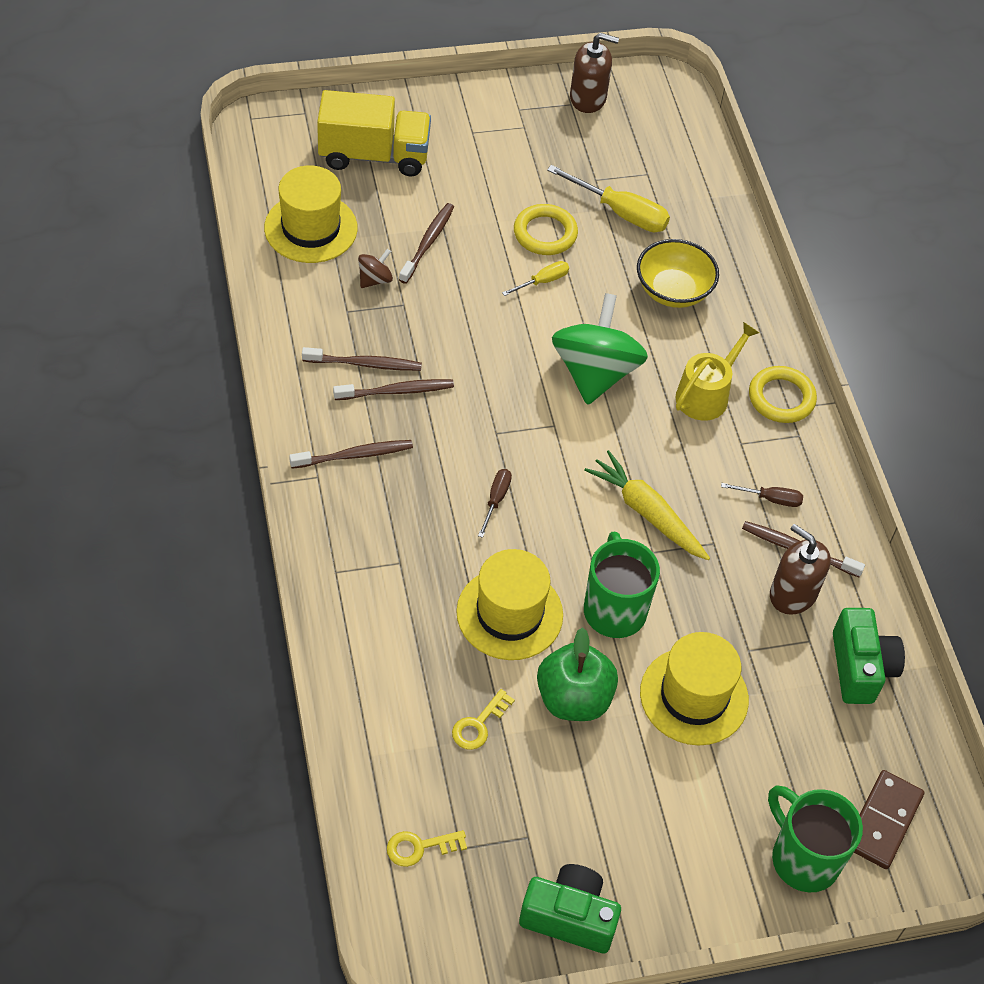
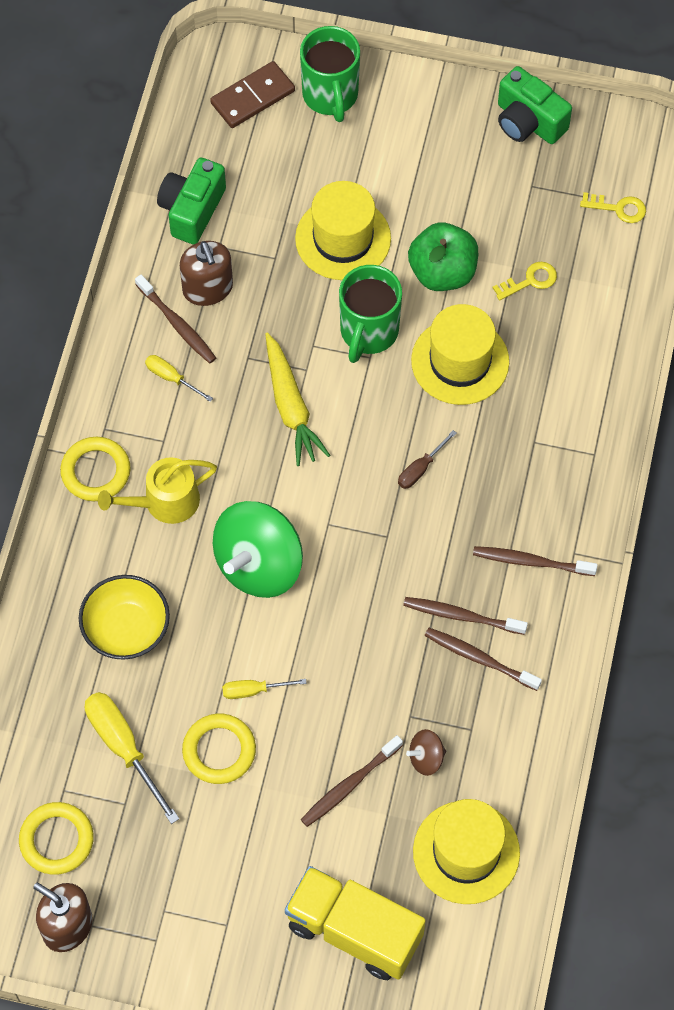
camera: 150 degrees left, 10 degrees up
brown screwdriver [721,483,803,507] -> yellow screwdriver [145,355,213,402]
none -> yellow ring [19,802,94,875]

